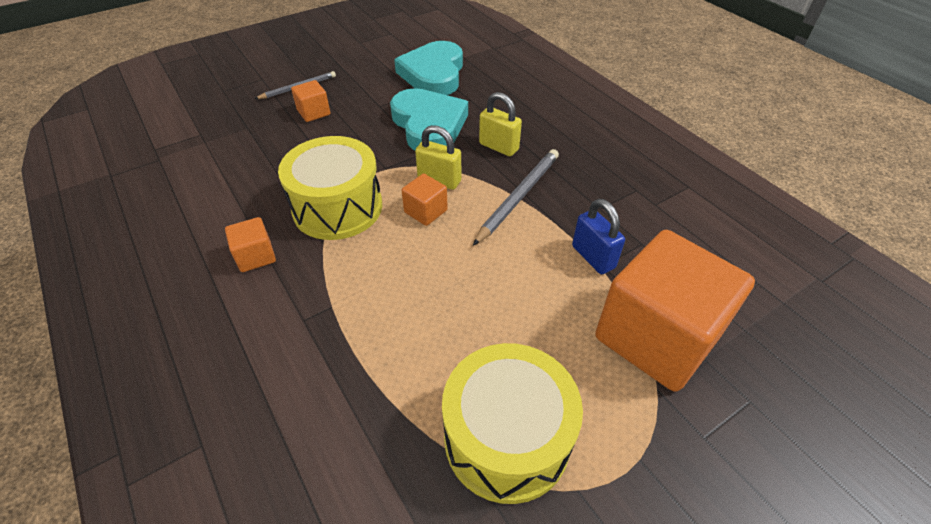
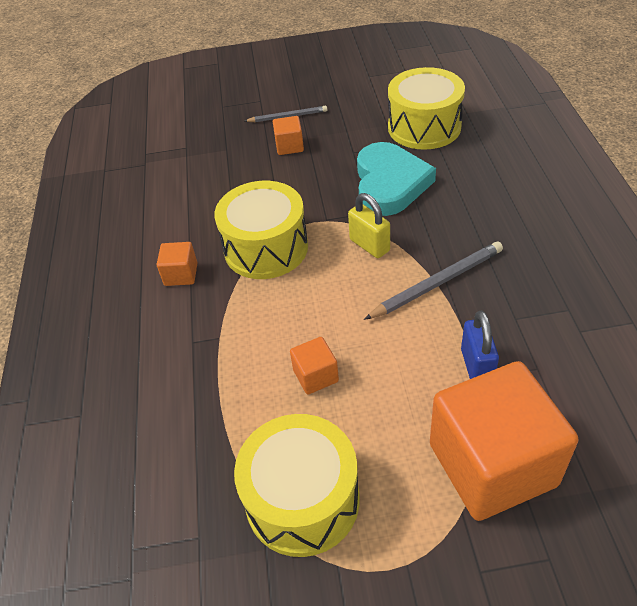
camera: 30 degrees right, 0 degrees up
turquoise heart [394,41,463,95] -> yellow drum [388,67,465,150]
orange cube [401,174,448,226] -> orange cube moved to [290,337,339,394]
yellow padlock [479,92,522,156] -> none

